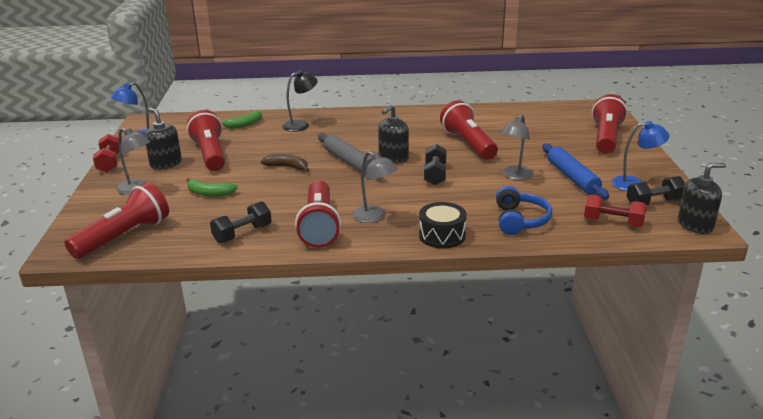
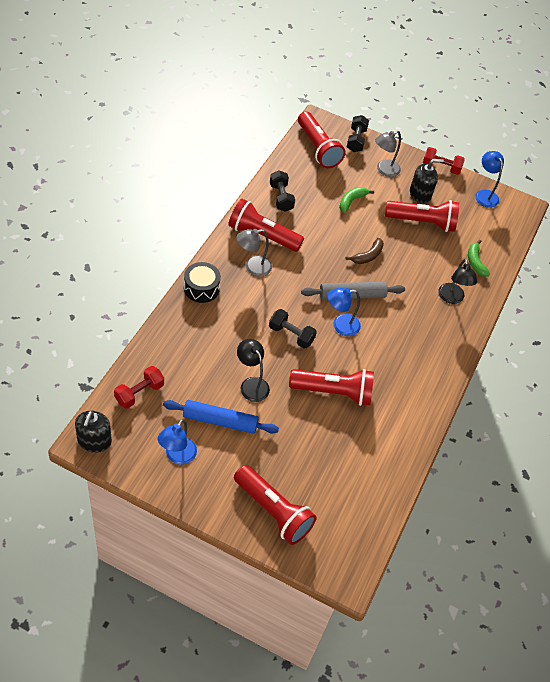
camera: 110 degrees right, 25 degrees up
black soap dispenser [378,105,409,163] -> blue lamp [327,288,361,336]
blue headphones [496,186,552,235] -> none
grey lamp [500,114,533,180] -> black lamp [237,339,270,402]
black dumbbell [627,176,685,206] -> black dumbbell moved to [347,115,369,152]

